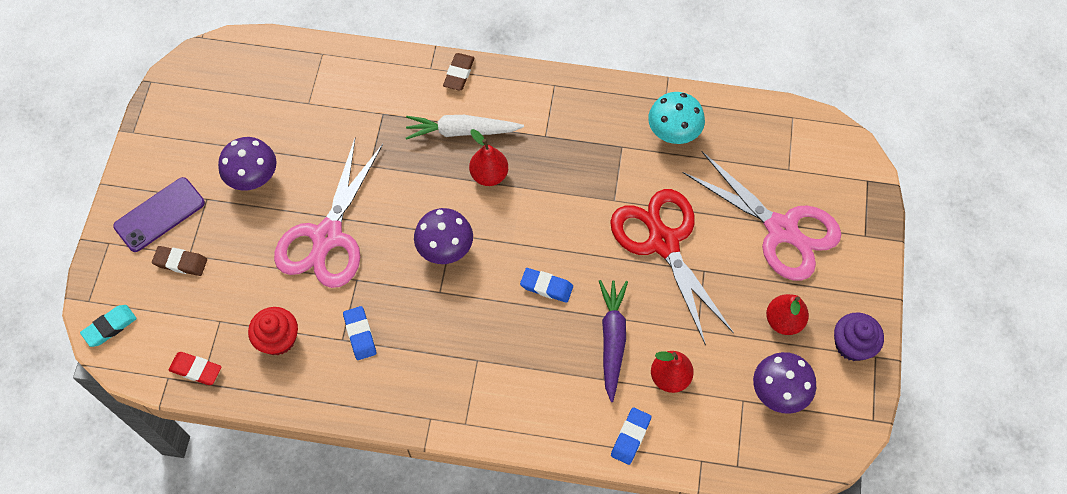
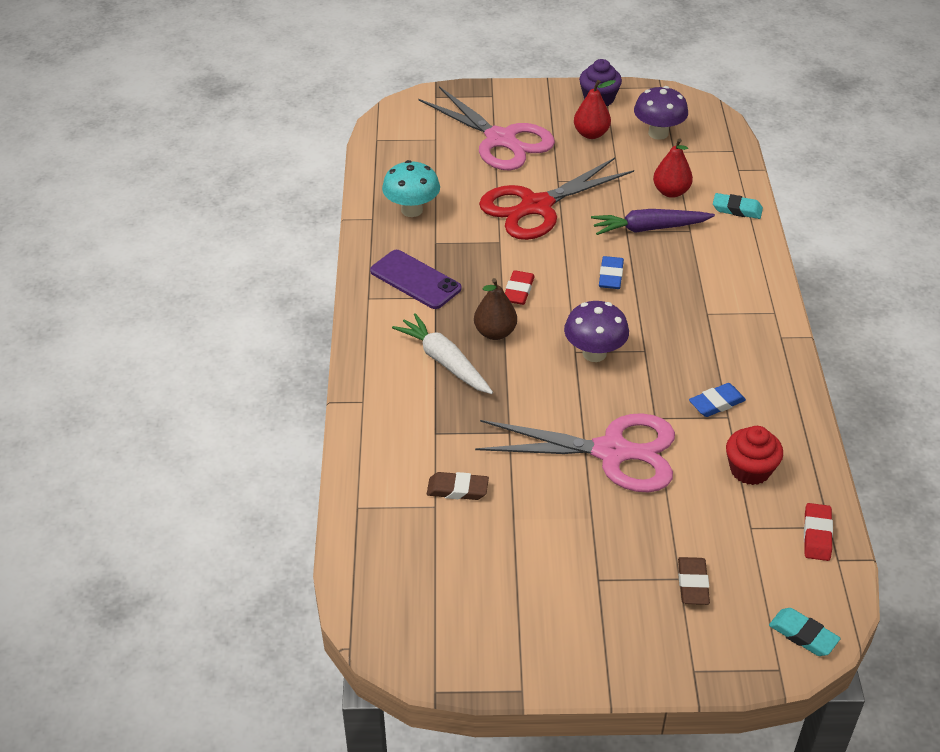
camera: 100 degrees left, 20 degrees down
purple phone [113,177,205,252] -> purple phone moved to [370,250,462,309]
purple mushroom [218,137,277,190] -> none
white carrot [406,115,524,140] -> white carrot turned 150 degrees clockwise [392,313,493,394]
brown eraser [443,53,475,91] -> brown eraser moved to [427,472,489,500]
red pear [469,129,508,186] -> brown pear [474,278,517,340]
blue eraser [611,407,651,465] -> turquoise eraser [713,193,763,219]
pink scissors [683,151,841,280] -> pink scissors turned 105 degrees clockwise [418,86,555,170]
none -> red eraser [505,270,535,305]

